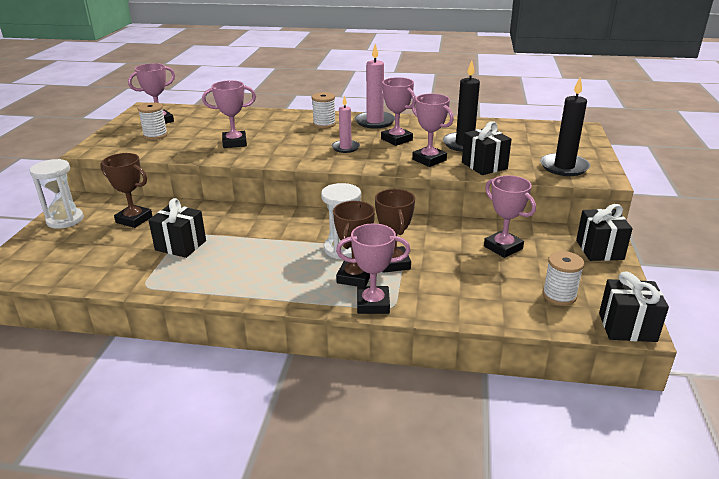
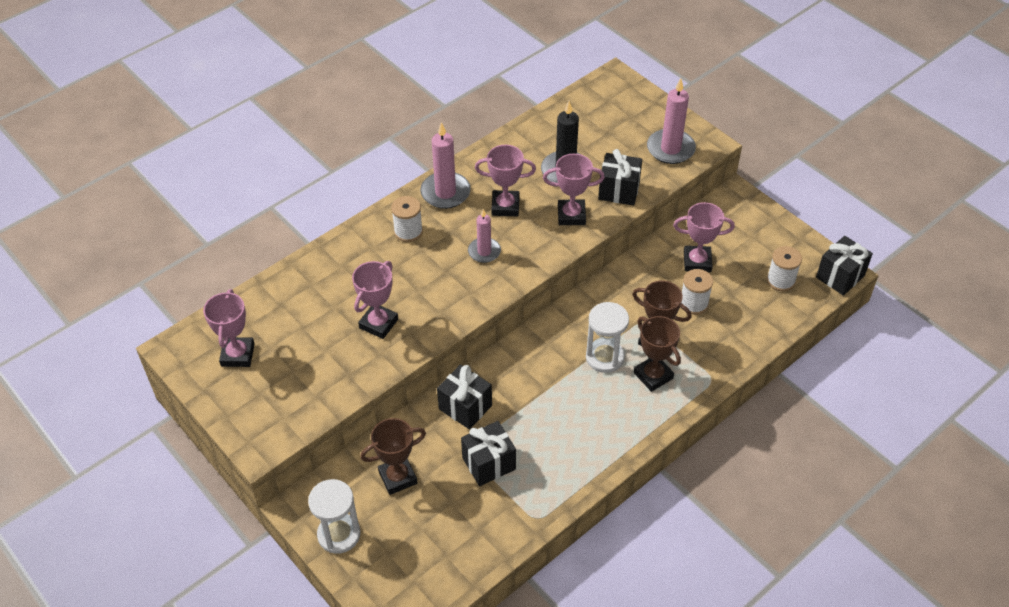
camera: 50 degrees left, 20 degrees up
white spool [137,102,168,140] -> white spool moved to [682,269,713,315]
pink trophy [336,223,411,314] -> none
black candle [540,77,590,176] -> pink candle [647,78,696,164]
black gift [576,204,633,261] -> black gift moved to [437,365,492,430]

